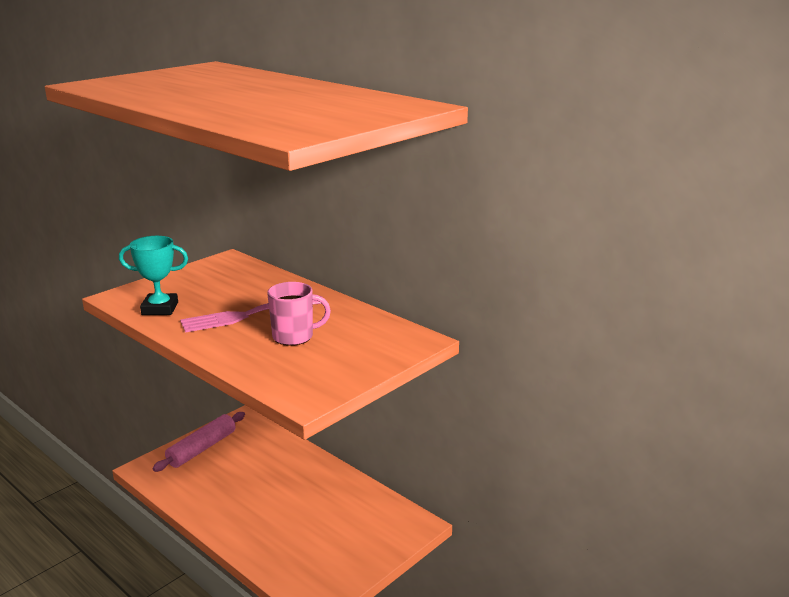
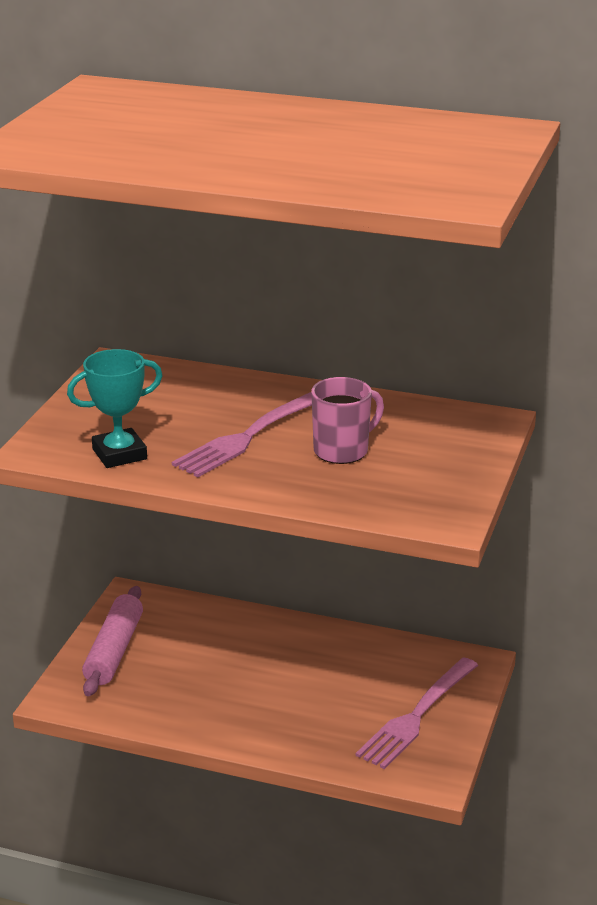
camera: 25 degrees left, 5 degrees up
none -> pink fork [355,657,479,769]

